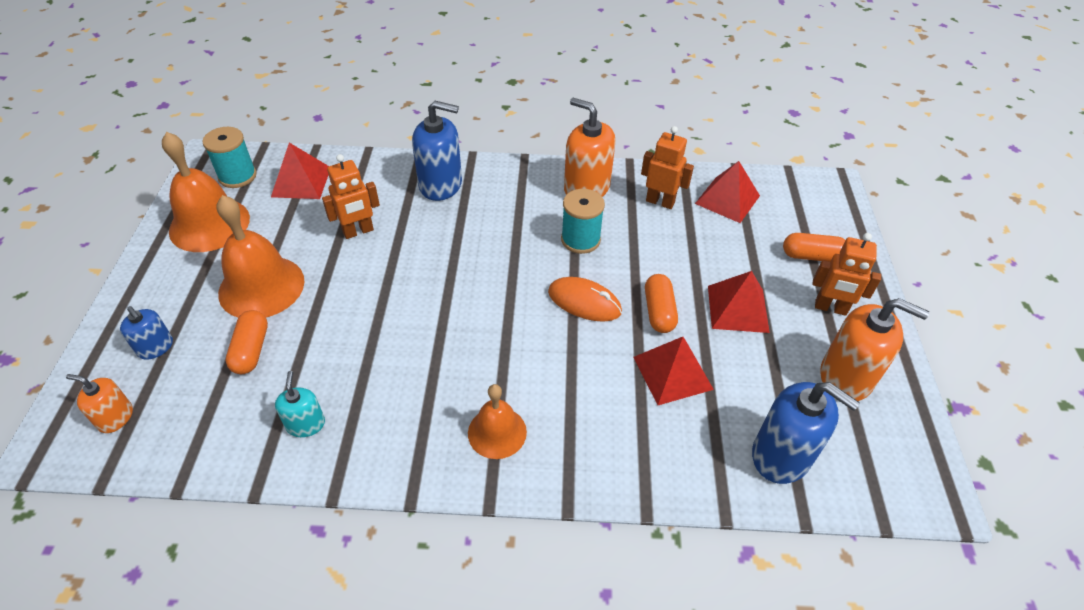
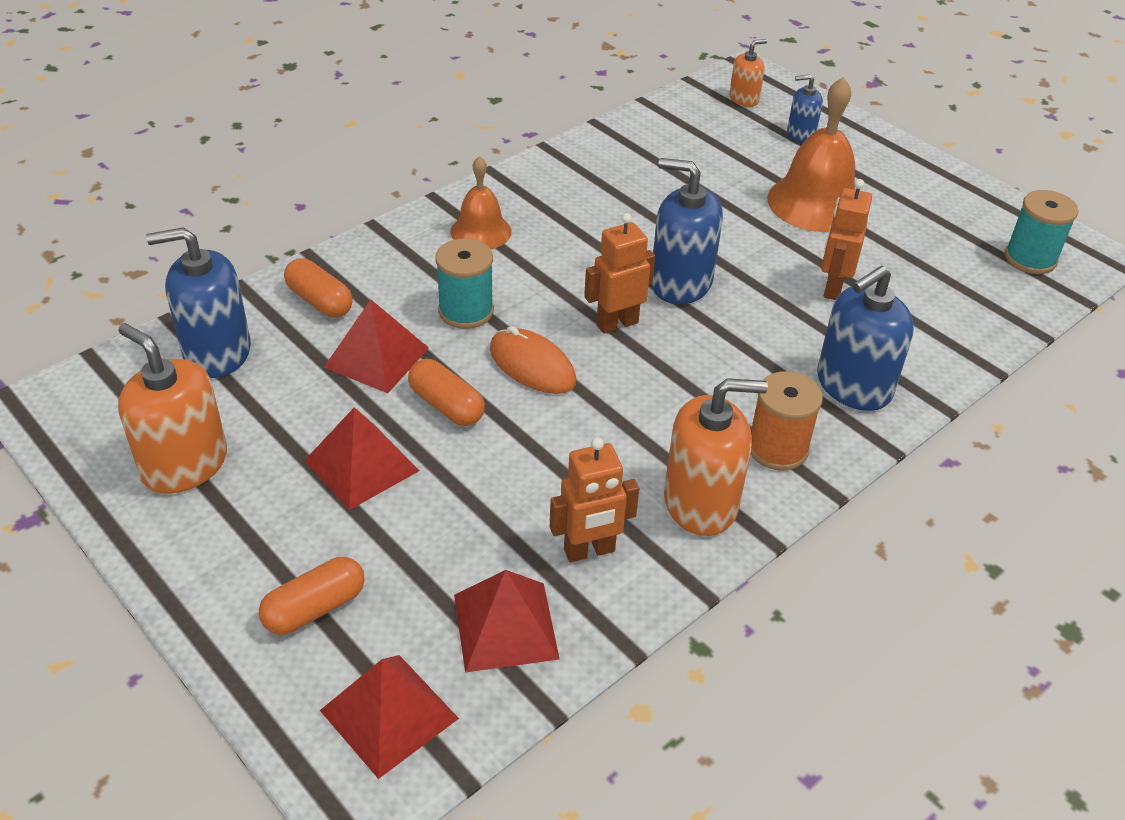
camera: 135 degrees right, 5 degrees down
orange bell [162,132,250,252] -> none
orange capsule [225,310,268,374] -> orange capsule moved to [284,258,353,317]
red pyramid [271,143,329,199] -> red pyramid moved to [320,655,459,779]
turquoise soap dispenser [275,371,325,437] -> none
orange mouse [548,277,622,322] -> orange mouse turned 60 degrees clockwise [490,326,576,394]
turquoise spool [561,189,605,254] -> turquoise spool moved to [435,239,494,329]
orange robot [812,233,881,316] -> orange robot moved to [584,213,655,334]
orange soap dispenser [820,298,929,401] -> orange soap dispenser turned 60 degrees clockwise [118,323,227,494]
none -> blue soap dispenser [651,158,723,304]
none -> orange spool [751,371,823,471]

